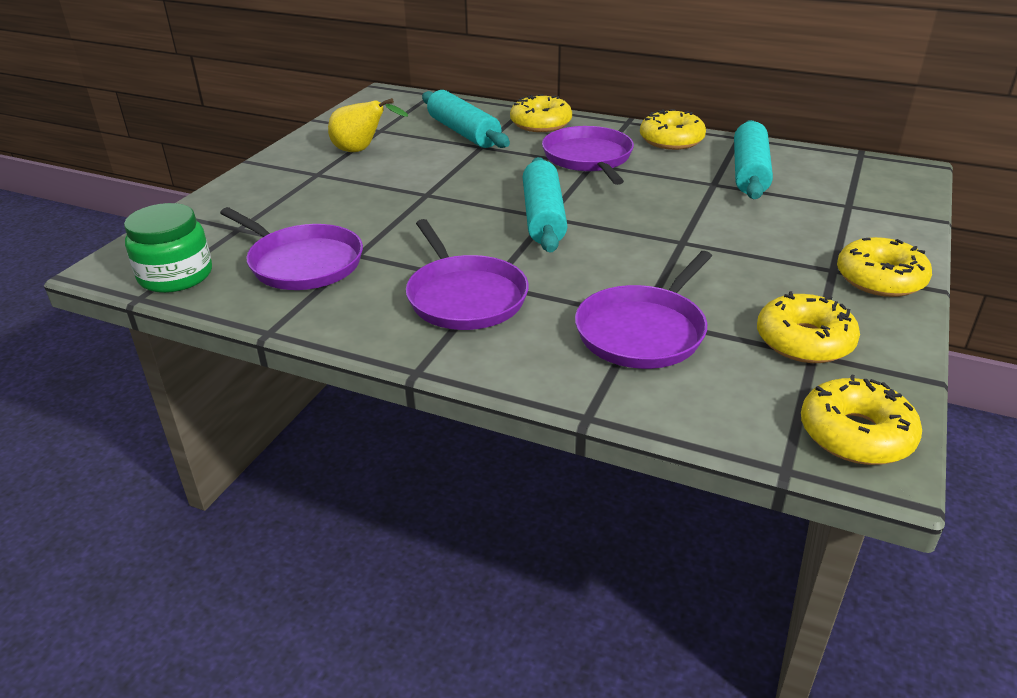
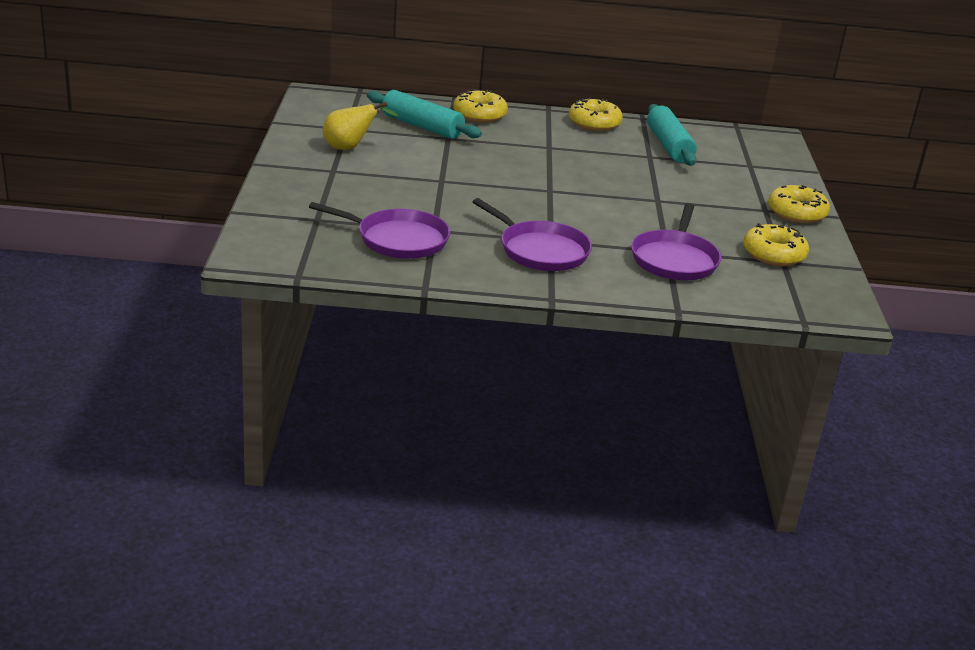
camera: 25 degrees left, 5 degrees down
green jar [124,203,212,293] -> none
turquoise rolling pin [523,157,567,253] -> none
purple pan [542,126,634,185] -> none
yellow donut [801,374,922,465] -> none

